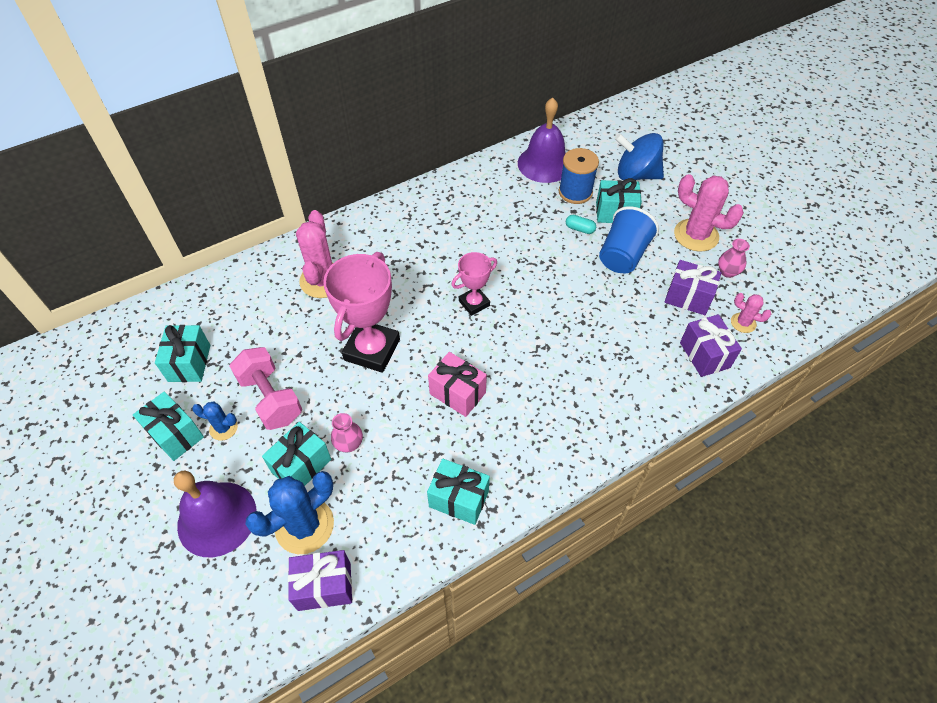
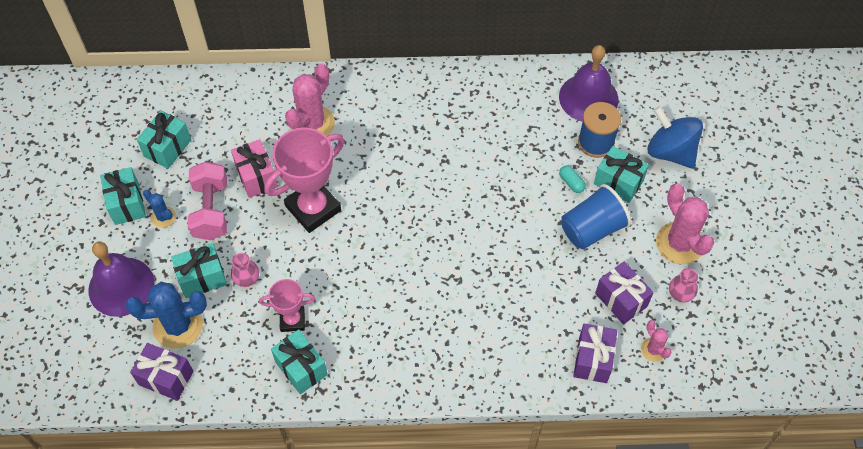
camera: 30 degrees right, 5 degrees up
pink gift [428,352,487,417] -> pink gift moved to [231,139,278,198]
pink trophy [452,252,497,316] -> pink trophy moved to [259,279,315,332]

